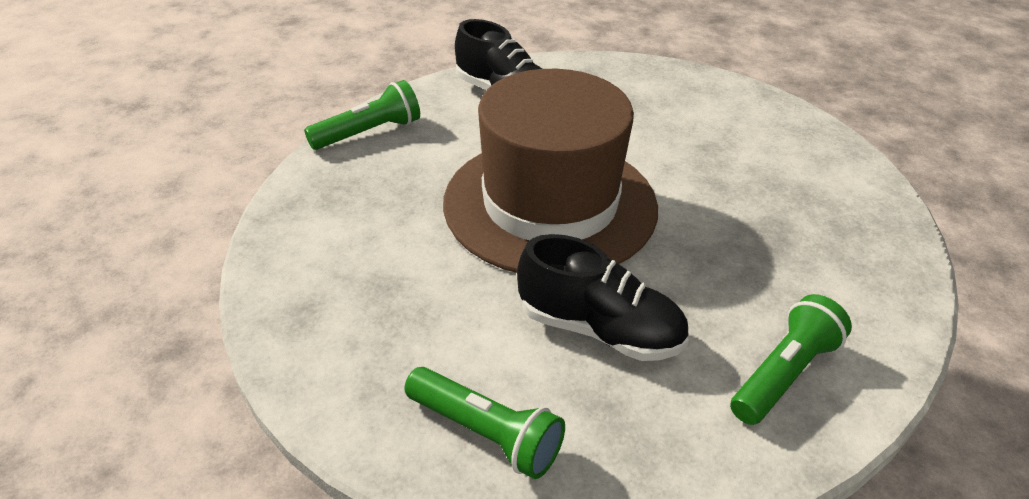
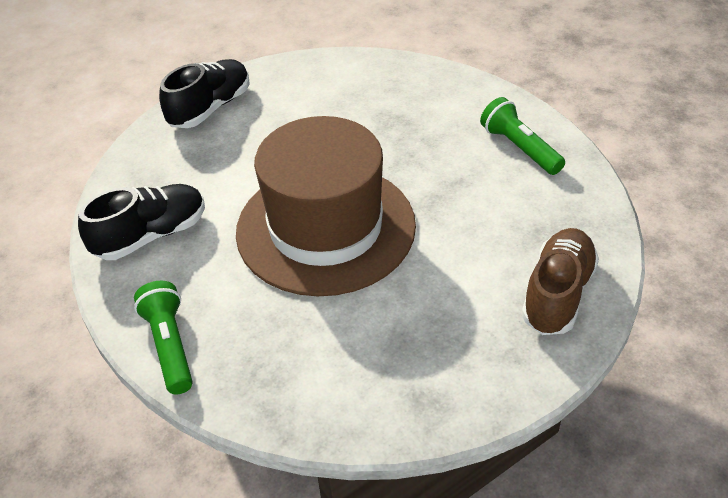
camera: 75 degrees left, 5 degrees up
green flashlight [404,367,565,479] -> brown shoe [522,228,599,335]
black shoe [517,234,689,361] -> black shoe moved to [159,59,250,128]

